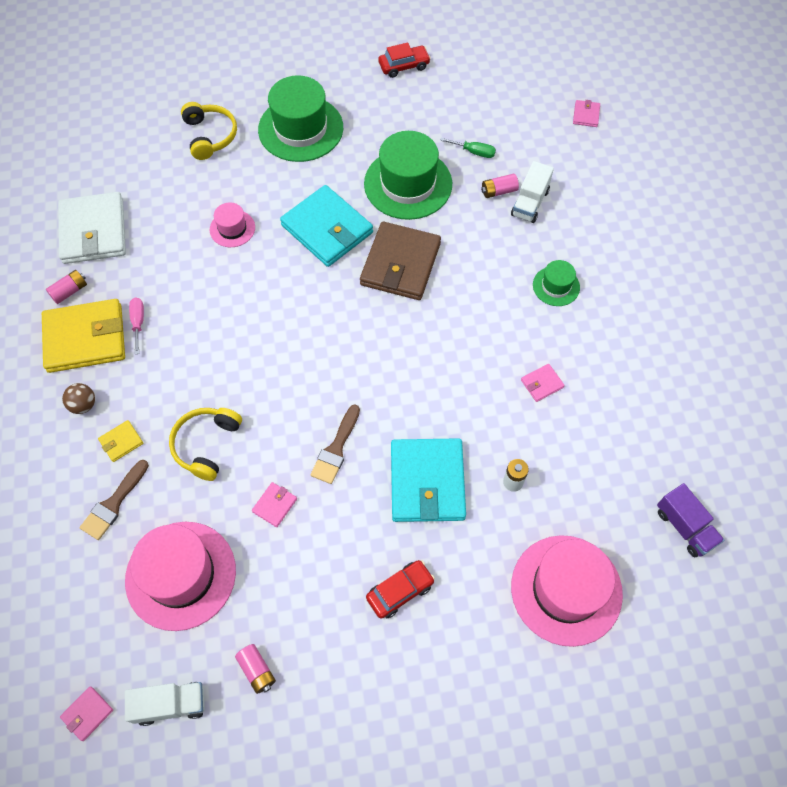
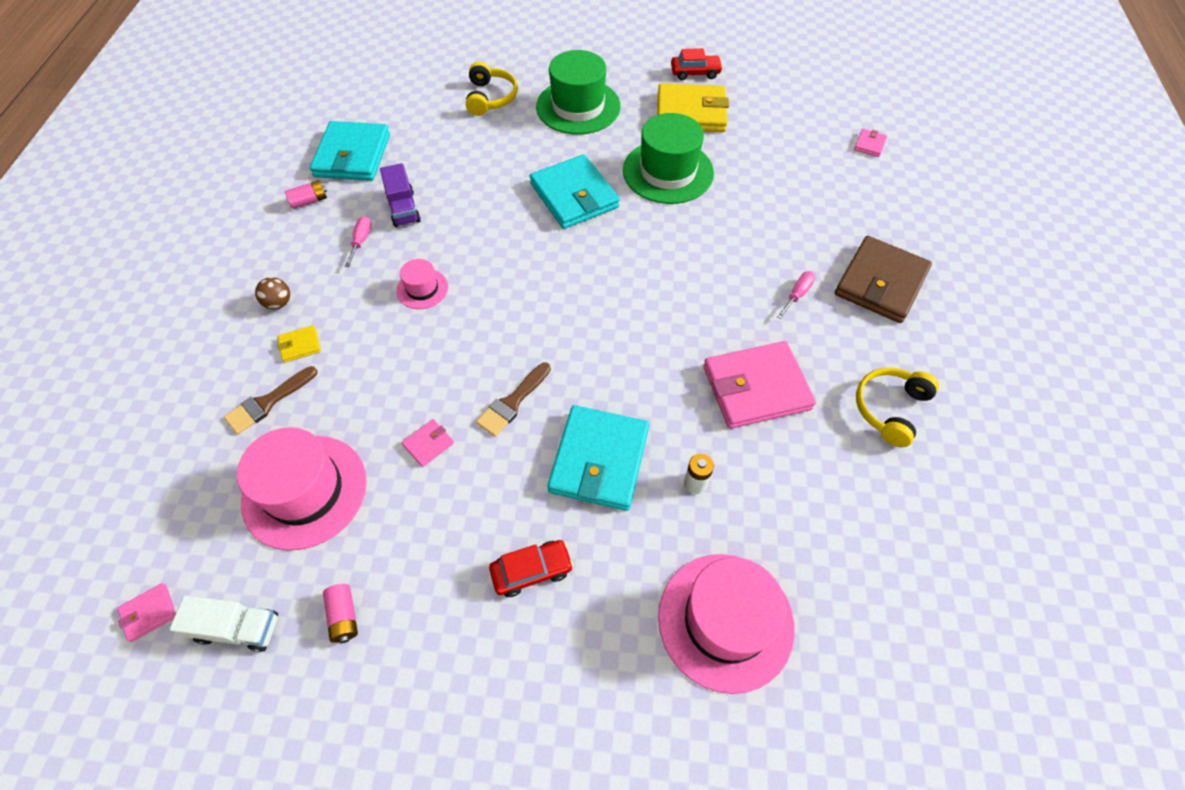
camera: 15 degrees right, 5 degrees down
yellow wallet [42,299,125,373] -> yellow wallet moved to [657,83,729,132]
white wallet [58,192,126,264] -> turquoise wallet [310,121,390,181]
yellow headphones [169,408,242,481] -> yellow headphones moved to [856,368,939,447]
pink hat [210,202,255,247] -> pink hat moved to [397,259,448,309]
brown wallet [360,222,441,300] -> brown wallet moved to [835,236,932,323]
green screwdriver [440,138,496,158] -> none
pink battery [481,174,519,198] -> none
white truck [511,161,554,223] -> none
pink wallet [521,364,565,402] -> pink wallet [703,341,816,429], size x2.35
green hat [533,260,580,306] -> pink screwdriver [777,271,816,319]
purple truck [657,483,724,557] -> purple truck moved to [380,163,421,227]

